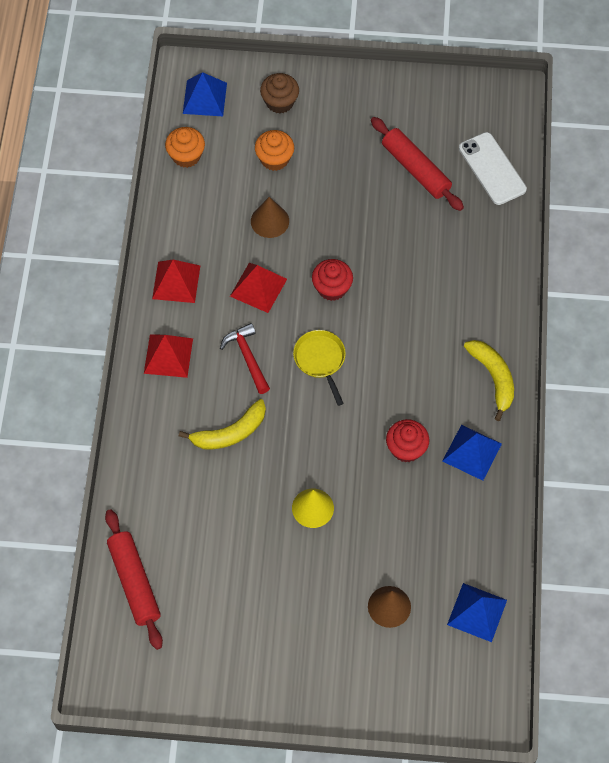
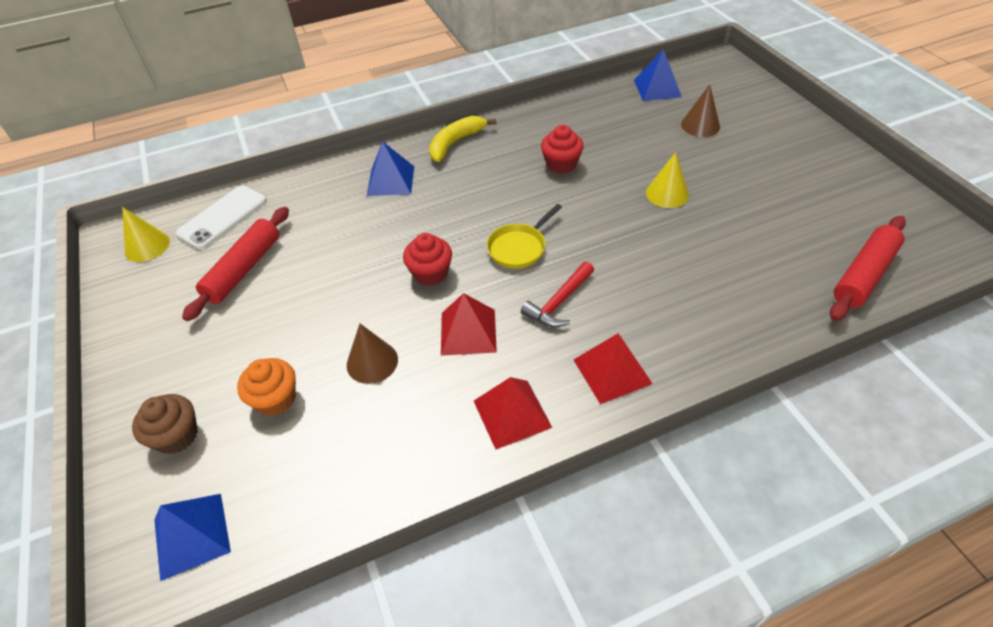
camera: 115 degrees left, 15 degrees down
orange cupcake [165,127,205,168] -> none
yellow banana [179,399,266,449] -> none
blue pyramid [442,425,502,481] -> blue pyramid moved to [367,141,414,196]
none -> yellow cone [122,207,170,262]

